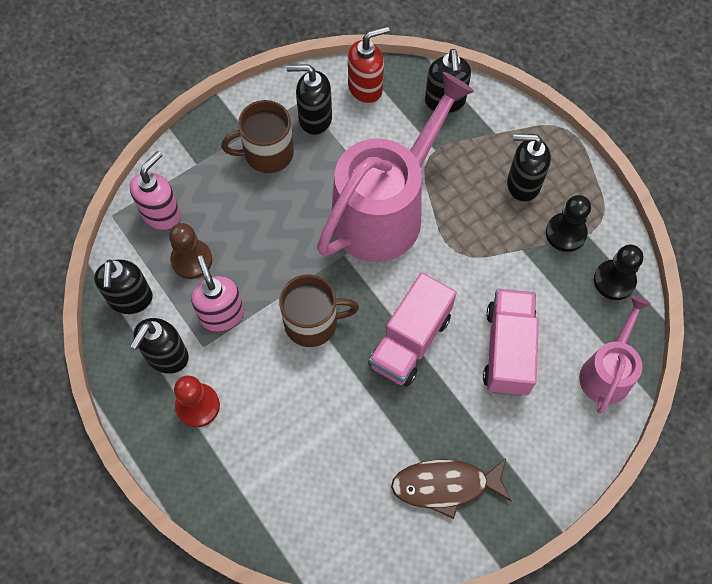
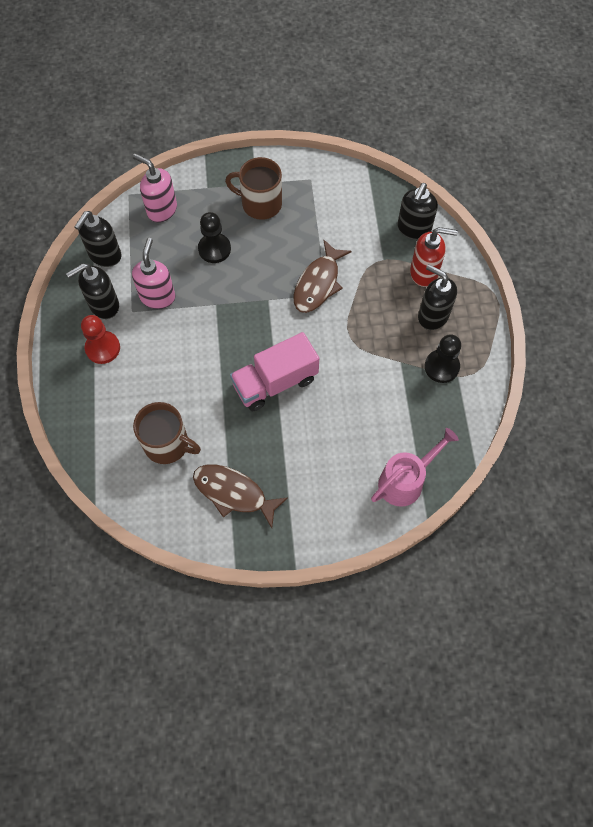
camera: 30 degrees right, 0 degrees up
pink soap dispenser [130,151,181,231] -> pink soap dispenser turned 120 degrees counterclockwise [133,154,177,223]
brown pawn [169,223,212,279] -> none
brown mug [279,274,359,347] -> brown mug moved to [133,402,201,464]
black soap dispenser [287,64,332,135] -> none
pink watering can [317,72,474,262] -> brown fish [294,240,352,313]
red soap dispenser [348,26,389,104] -> red soap dispenser moved to [410,227,458,287]
pink truck [483,289,539,396] -> none
black pawn [594,244,643,300] -> black pawn moved to [198,212,231,263]

